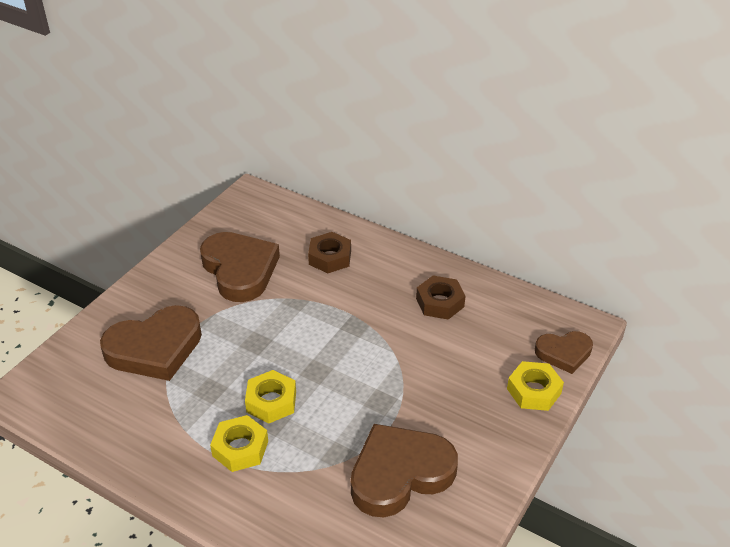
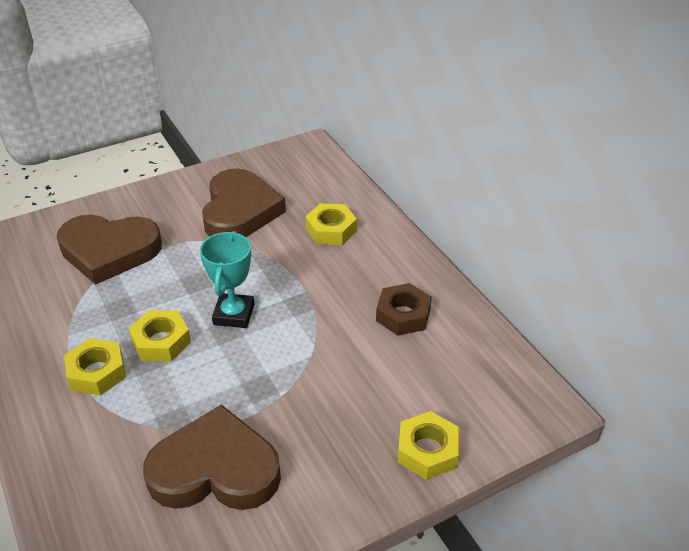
camera: 30 degrees right, 0 degrees up
brown nut [308,232,351,273] -> yellow nut [305,203,357,245]
brown heart [535,331,593,374] -> none
none -> turquoise trophy [200,231,254,328]

